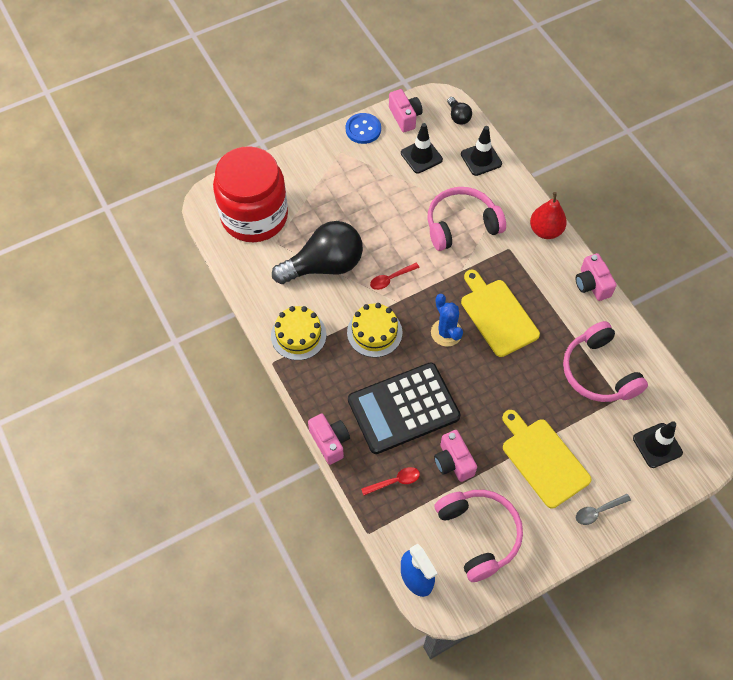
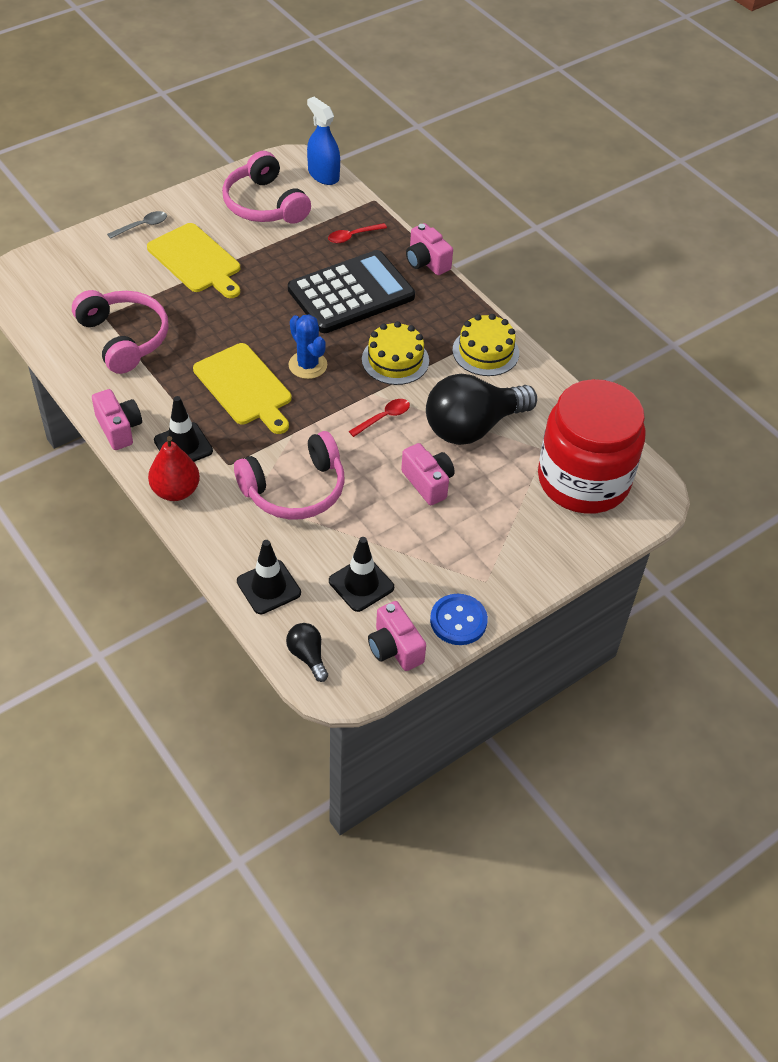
camera: 170 degrees right, 10 degrees down
pink camera [434,430,477,482] -> pink camera moved to [401,443,455,505]
black traffic cone [633,421,683,468] -> black traffic cone moved to [154,396,213,462]

